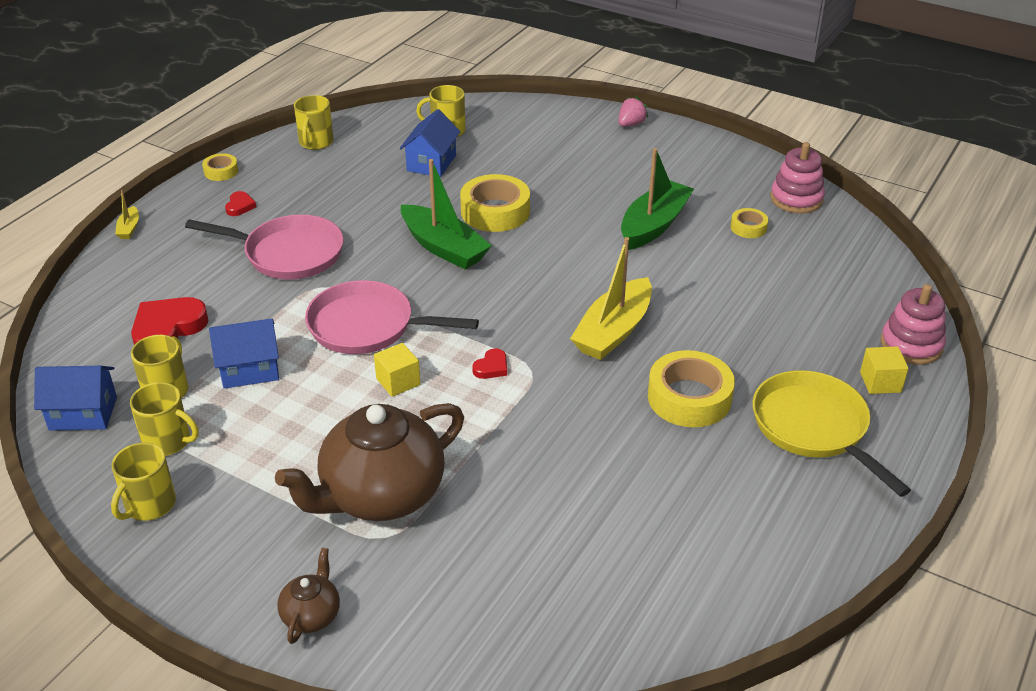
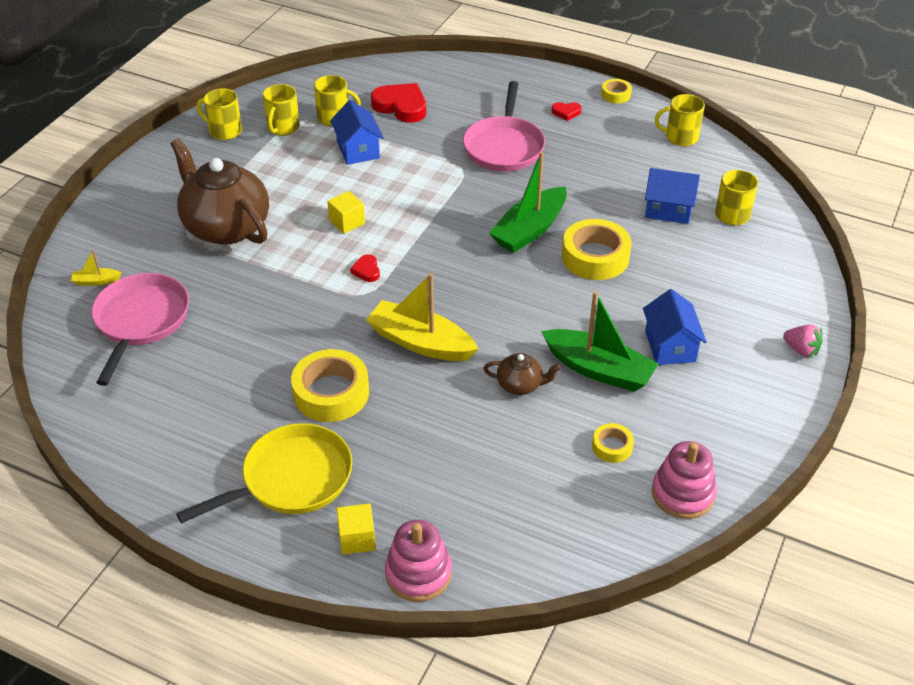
camera: 85 degrees right, 5 degrees up
blue house [34,366,117,431] -> blue house moved to [643,289,707,365]
yellow boat [115,190,139,239] -> yellow boat moved to [71,250,122,286]
brown teapot [277,548,340,644] -> brown teapot moved to [483,353,561,395]
pink pan [305,280,479,354] -> pink pan moved to [91,273,189,386]
red heart [472,348,507,379] -> red heart turned 45 degrees clockwise [350,254,380,282]

